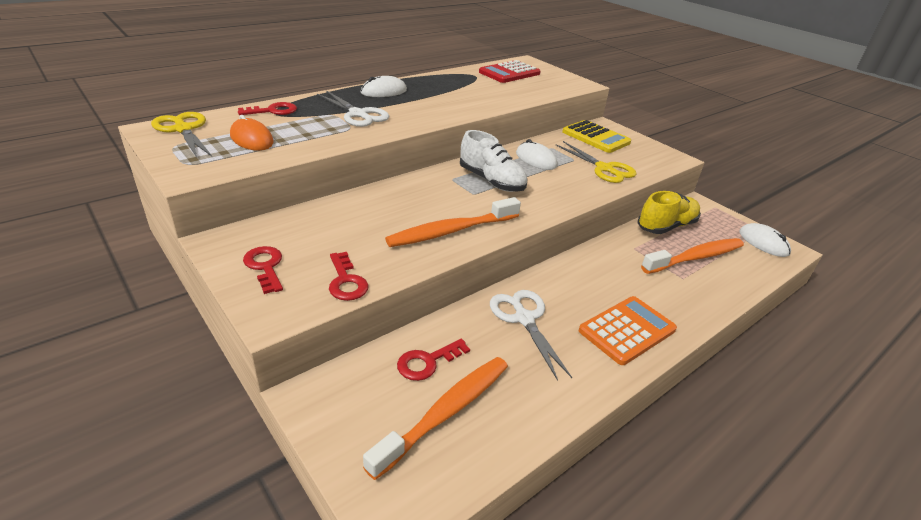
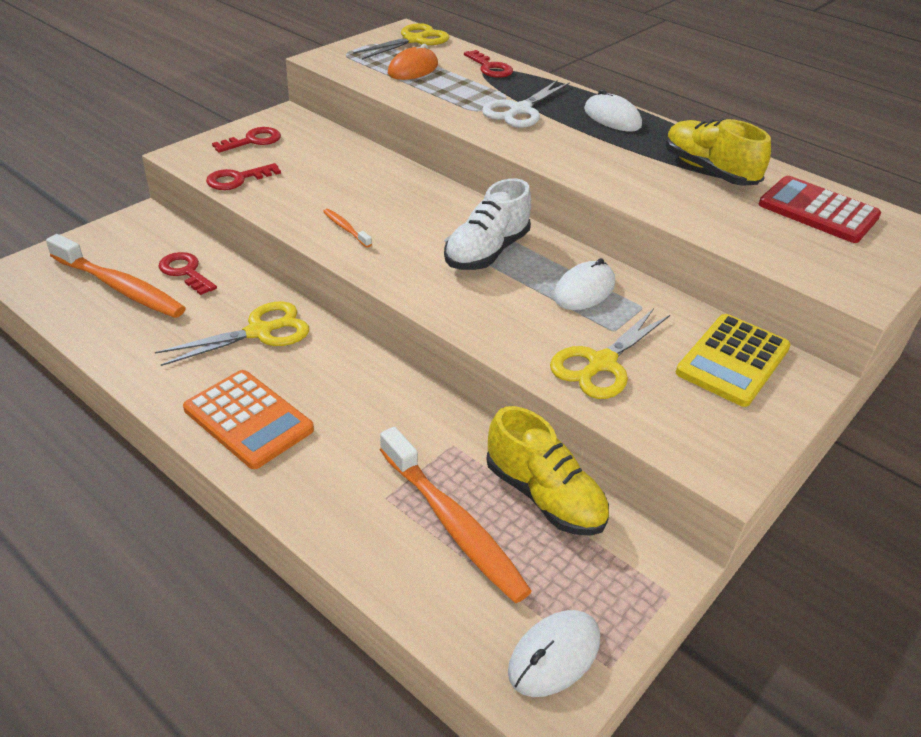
camera: 80 degrees right, 5 degrees up
orange toothbrush [385,197,521,247] -> orange toothbrush [323,209,372,248], size x0.44
white scissors [490,290,572,381] -> yellow scissors [155,302,309,366]
none -> yellow shoe [665,119,771,186]

